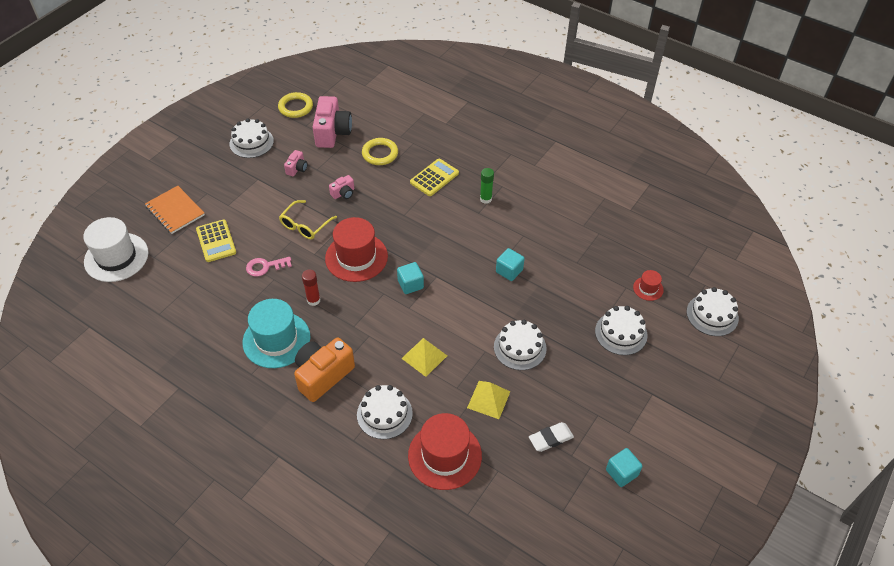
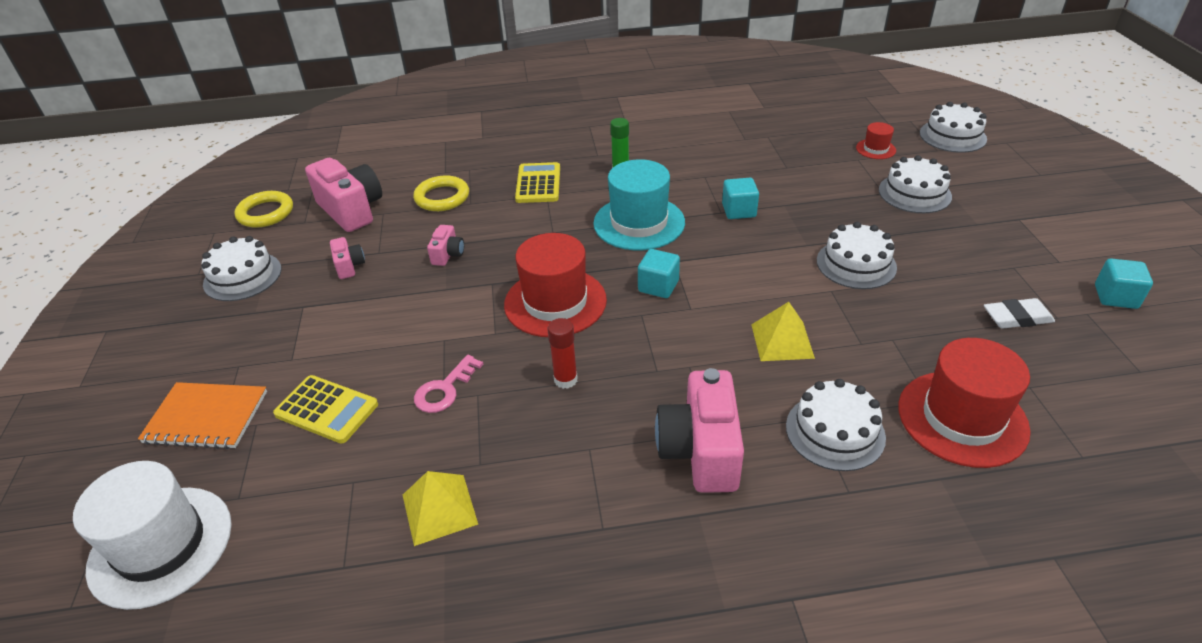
camera: 40 degrees left, 10 degrees down
turquoise hat [243,299,311,368] -> turquoise hat moved to [593,159,685,250]
yellow glasses [279,200,337,239] -> none
orange camera [294,338,355,402] -> pink camera [655,368,744,493]
yellow pyramid [467,381,510,419] -> yellow pyramid moved to [403,471,478,546]
white eraser [529,422,574,452] -> white eraser turned 60 degrees clockwise [984,298,1055,329]

